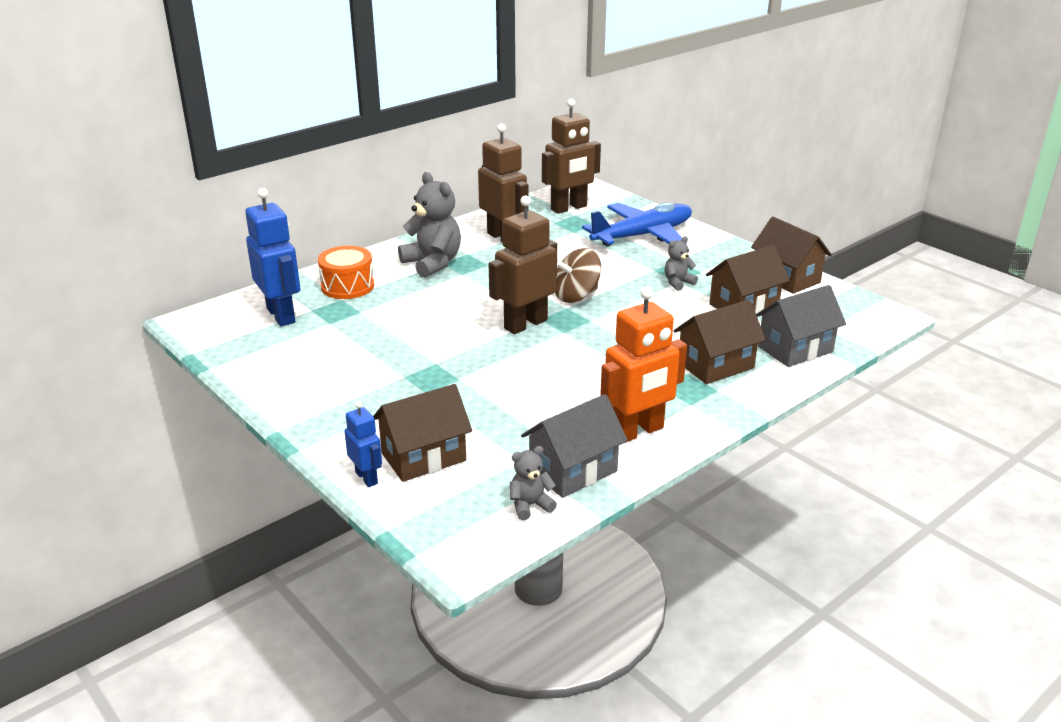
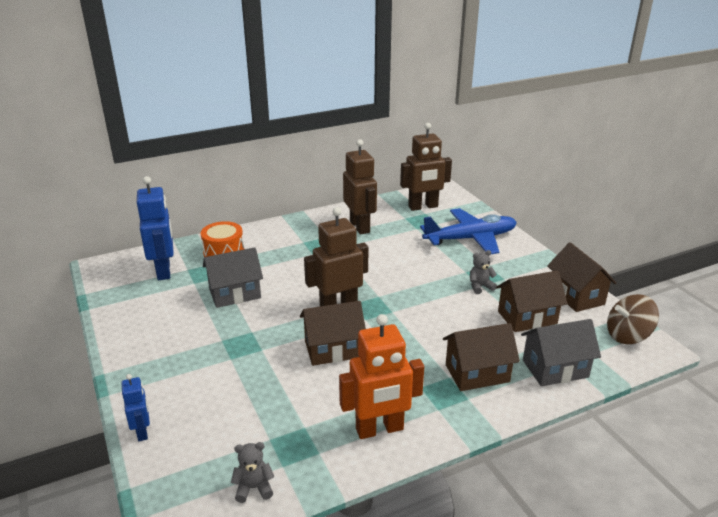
camera: 15 degrees right, 0 degrees up
brown house [373,384,472,482] -> brown house moved to [300,301,366,366]
grey teddy bear [398,172,461,278] -> none
grey house [521,394,628,498] -> grey house moved to [203,247,263,308]
brown spinning top [555,248,601,303] -> brown spinning top moved to [607,294,659,344]

